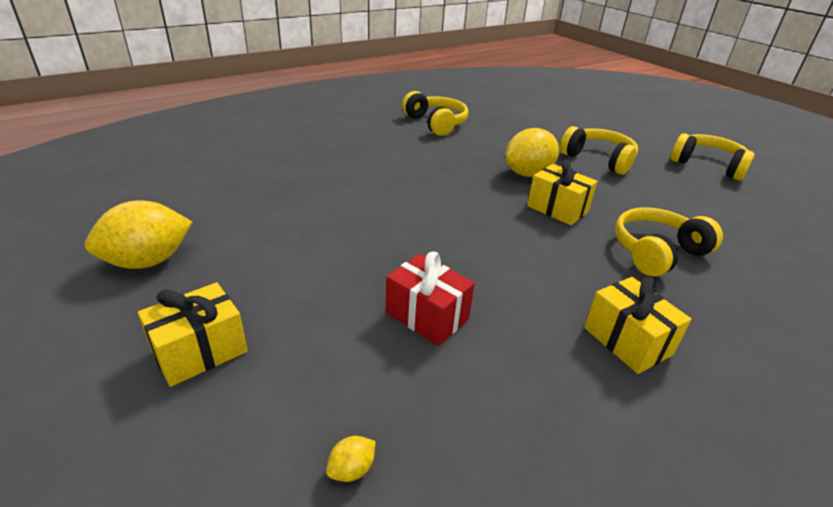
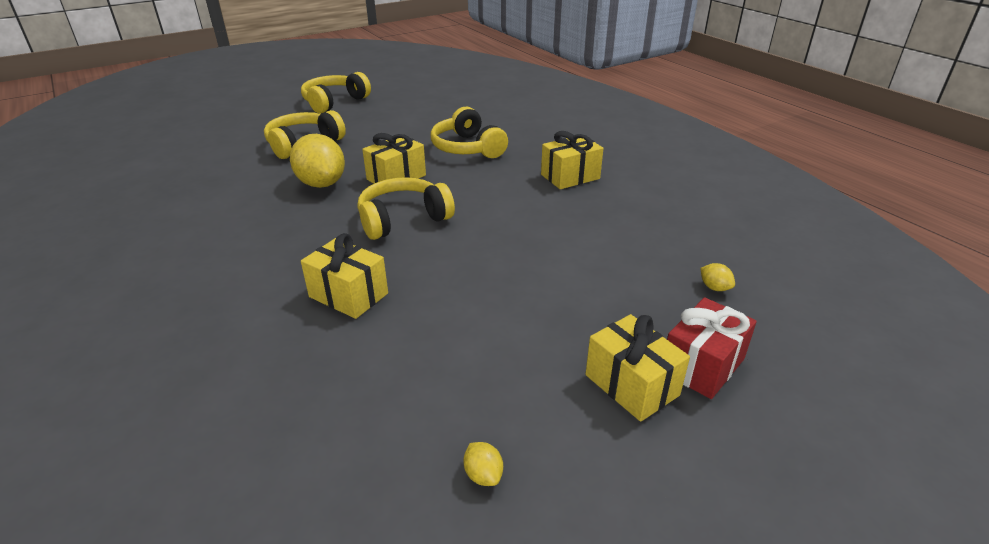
camera: 85 degrees left, 0 degrees up
yellow lemon [85,201,192,269] -> yellow lemon [463,442,503,486], size x0.41
red gift [386,251,475,346] -> red gift moved to [667,297,757,399]
yellow headphones [402,91,468,136] -> yellow headphones moved to [358,177,455,240]
none -> yellow gift [301,233,388,319]

